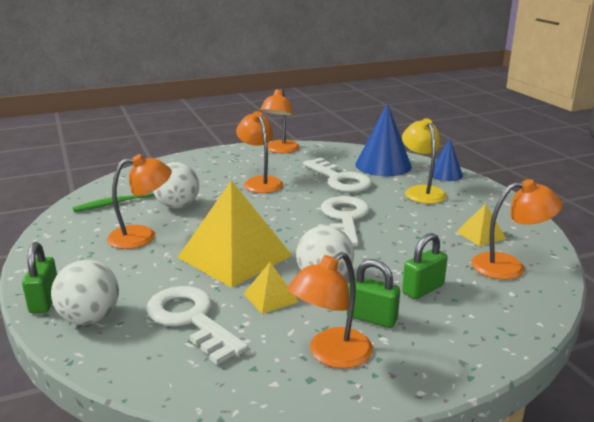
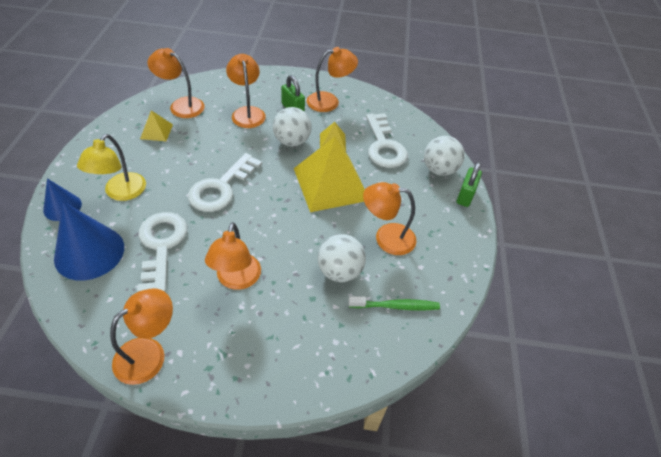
camera: 155 degrees left, 25 degrees up
green padlock [402,233,448,299] -> orange lamp [226,54,266,128]

